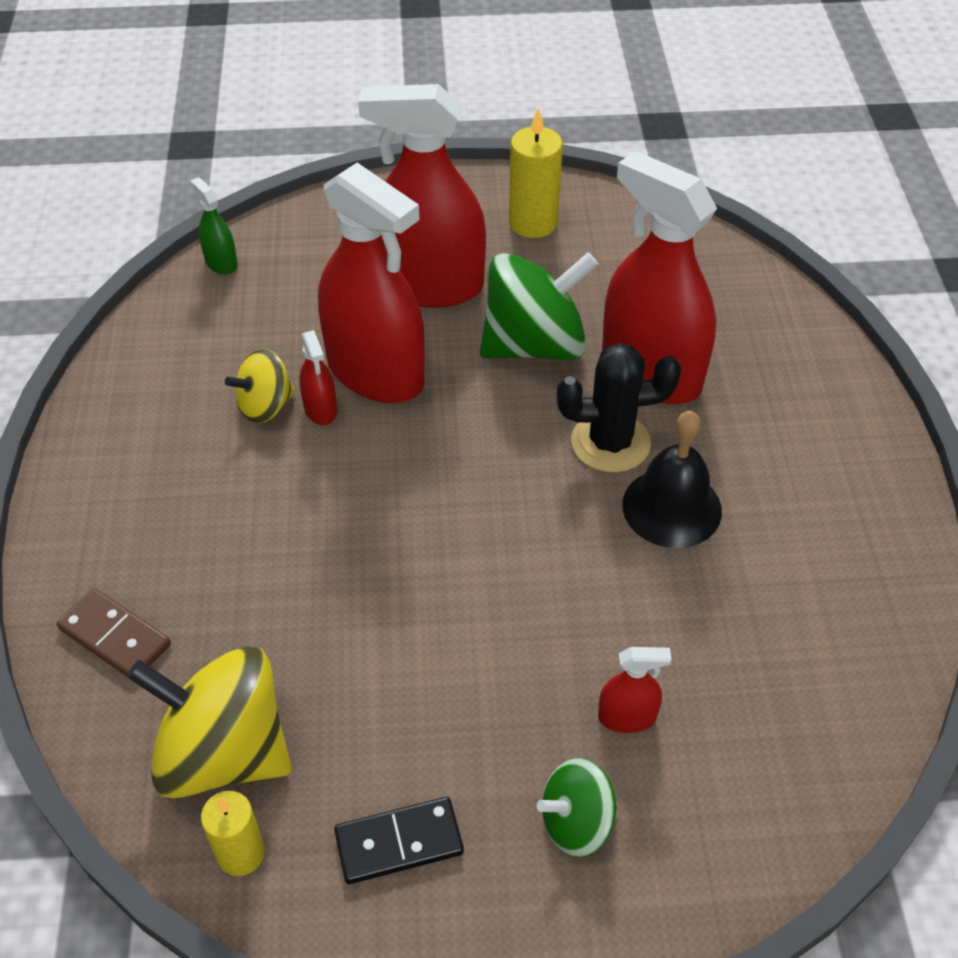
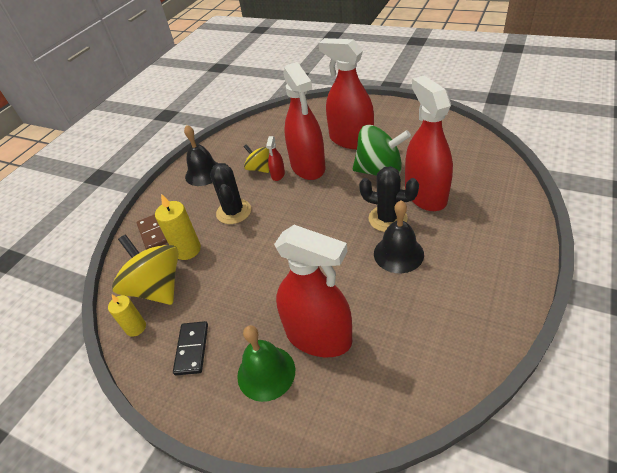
camera: 35 degrees right, 5 degrees down
green spray bottle [190,177,238,275] -> none
yellow spinning top [225,349,295,424] -> yellow spinning top turned 45 degrees clockwise [244,144,269,173]
black domino [334,797,464,884] -> black domino turned 75 degrees clockwise [173,321,208,375]
yellow candle [509,109,563,238] -> yellow candle moved to [155,194,201,260]
green spinning top [537,758,617,857] -> green bell [237,325,295,402]
red spray bottle [598,647,672,733] -> red spray bottle [274,225,352,357], size x2.40
none -> black bell [184,125,218,186]
none -> black cactus [210,163,251,224]

